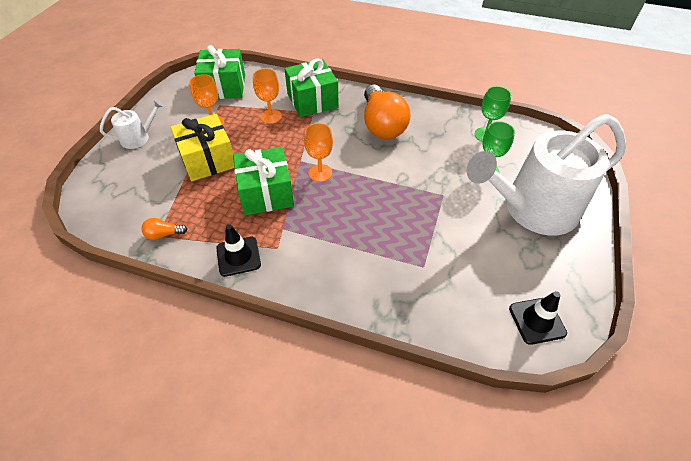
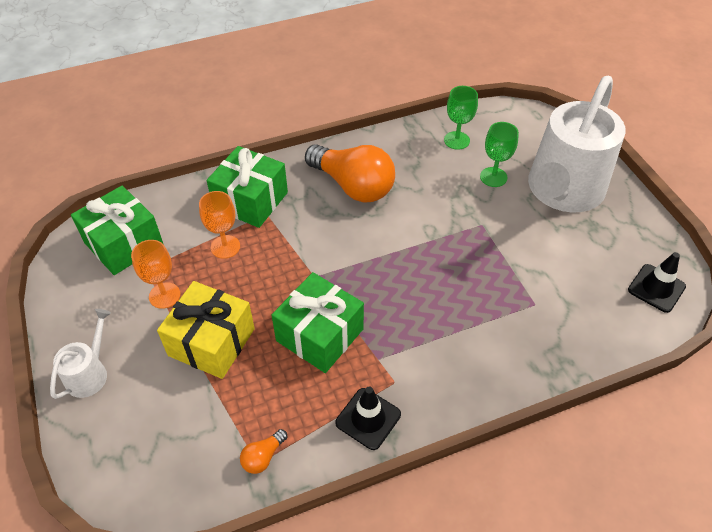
camera: 40 degrees left, 0 degrees up
orange goblet [304,123,333,182] -> none

